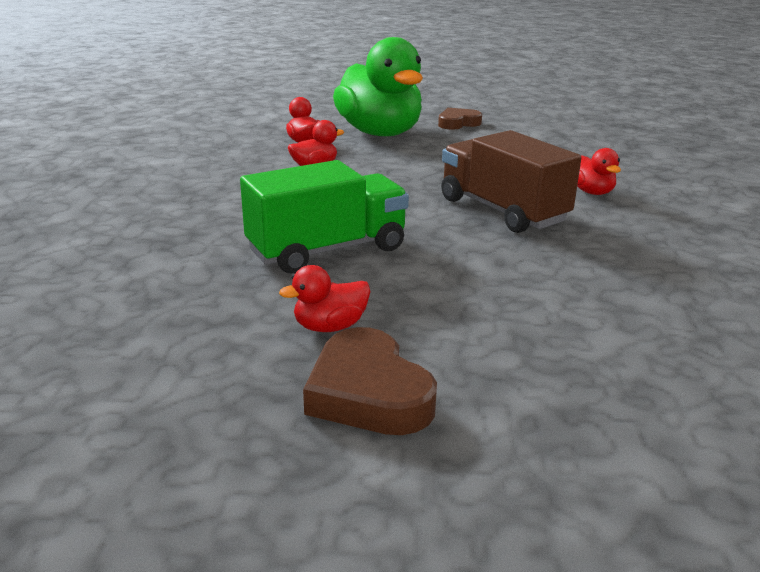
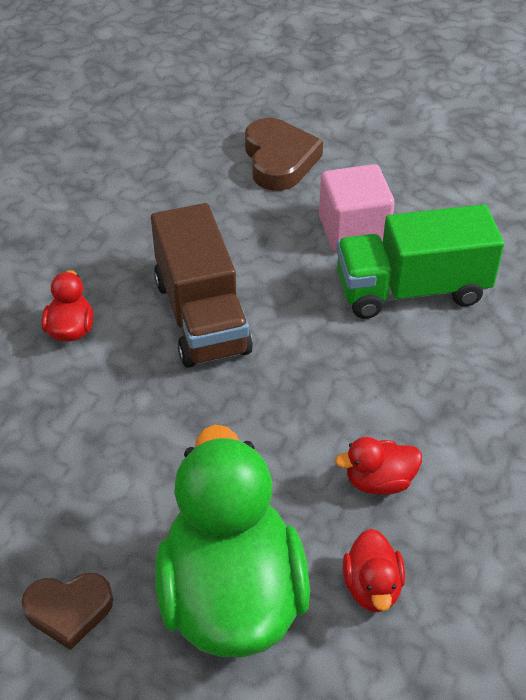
camera: 160 degrees left, 20 degrees up
red duck [279,265,371,332] -> none
brown heart [303,327,437,435] -> brown heart moved to [245,118,323,191]
none -> pink cube [319,164,395,252]

